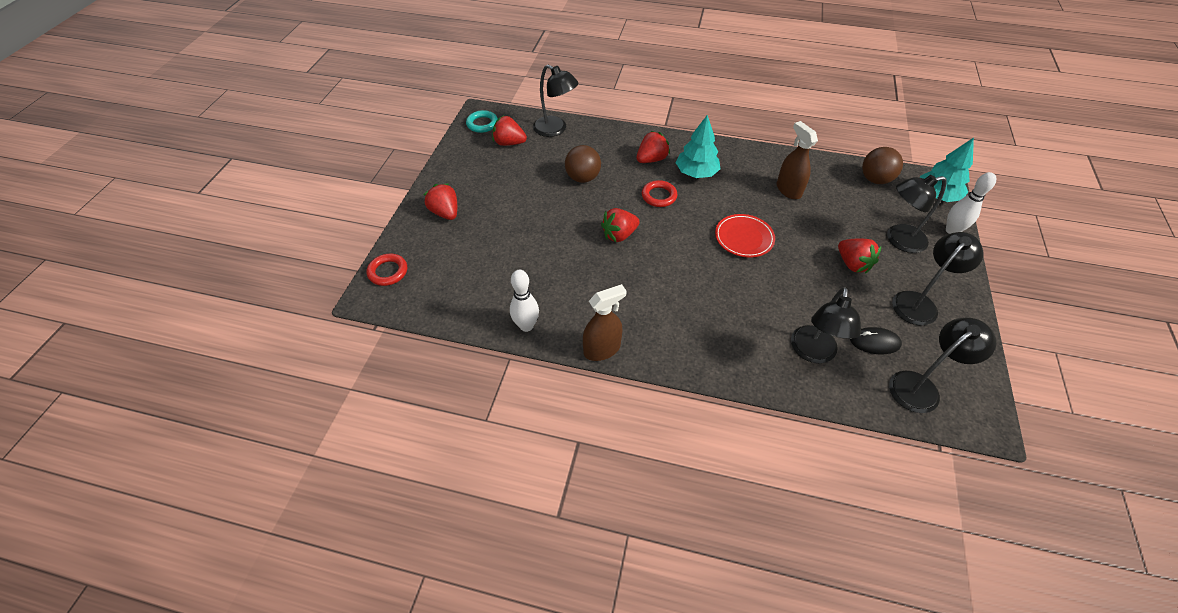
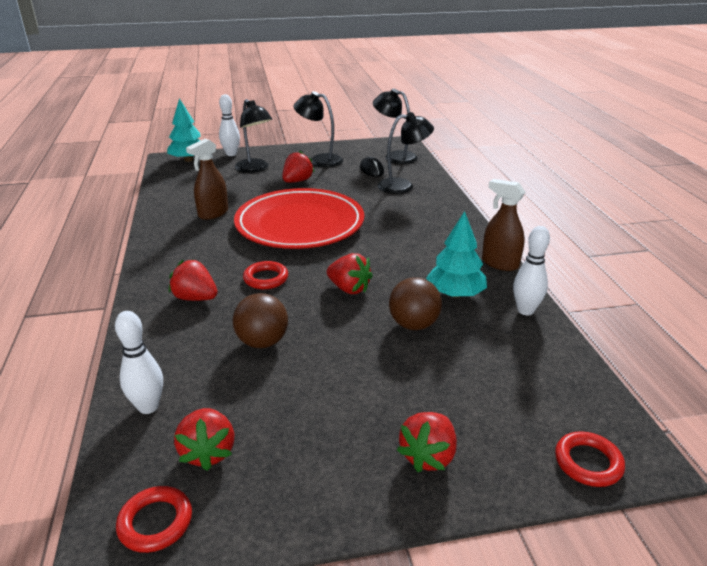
camera: 115 degrees left, 20 degrees down
turquoise ring [466,110,498,133] -> red ring [116,486,192,553]
black lamp [533,65,578,137] -> white bowling pin [115,311,163,414]
turquoise tree [676,115,721,178] -> turquoise tree moved to [426,211,487,298]
red plate [715,214,775,258] -> red plate [234,188,364,249], size x2.13
brown ball [862,147,903,184] -> brown ball moved to [389,277,442,330]

